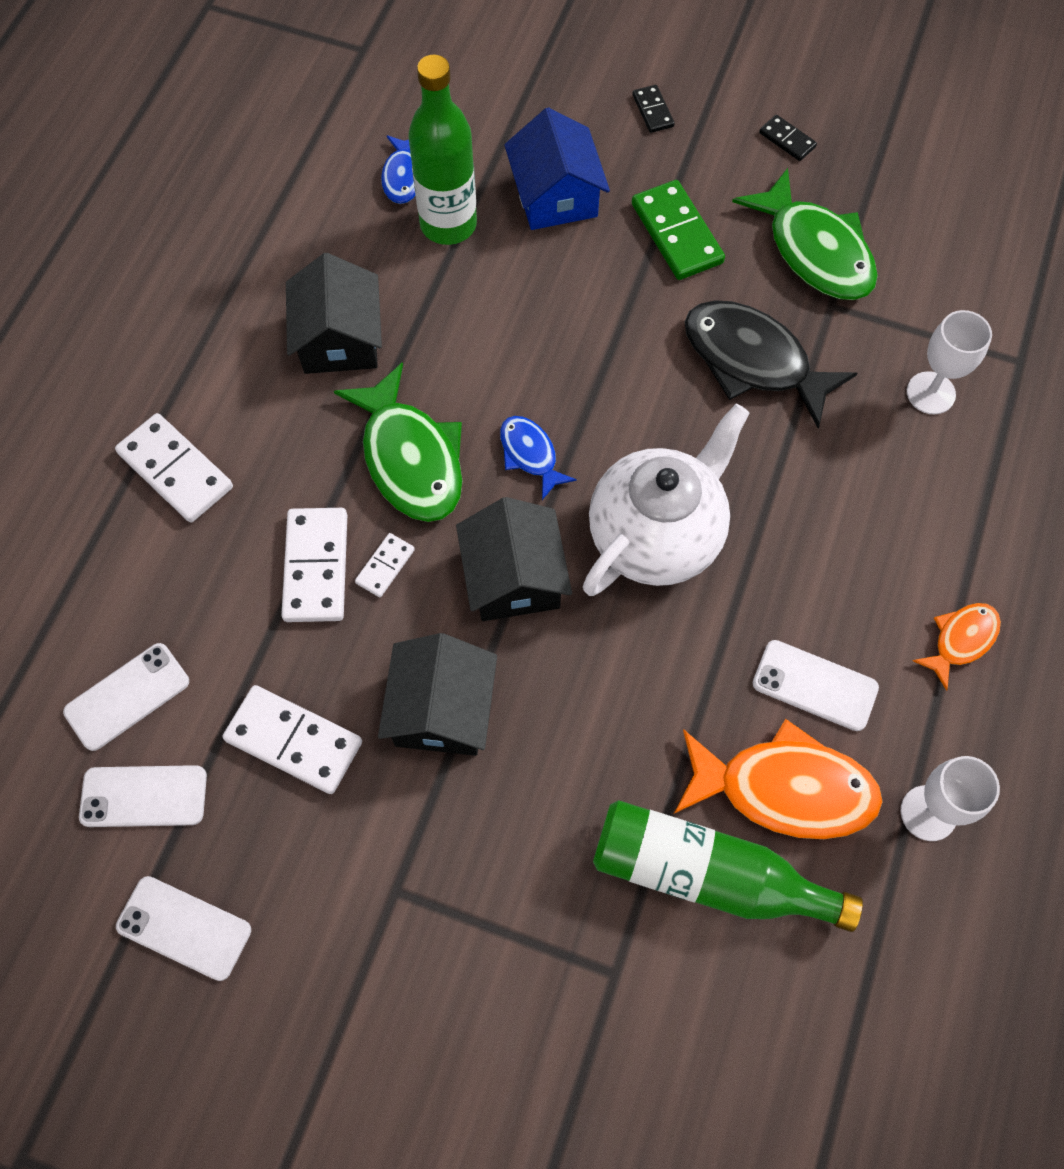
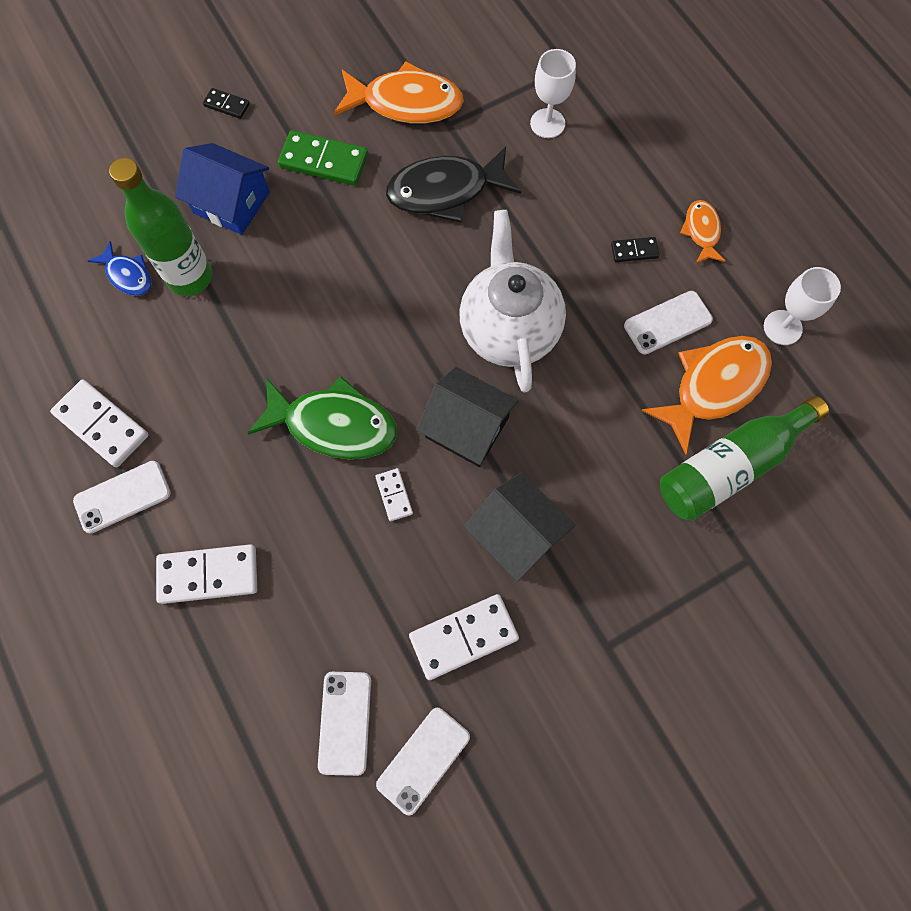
camera: 50 degrees left, 5 degrees up
white phone [116,876,251,981] -> white phone moved to [73,461,170,533]
white domino [281,508,347,622] -> white domino moved to [50,379,149,467]
black house [286,253,382,374] -> none
blue fish [500,416,577,500] -> none
green fish [732,168,878,300] -> orange fish [334,61,464,123]
black domino [759,115,817,161] -> black domino moved to [611,237,659,262]

